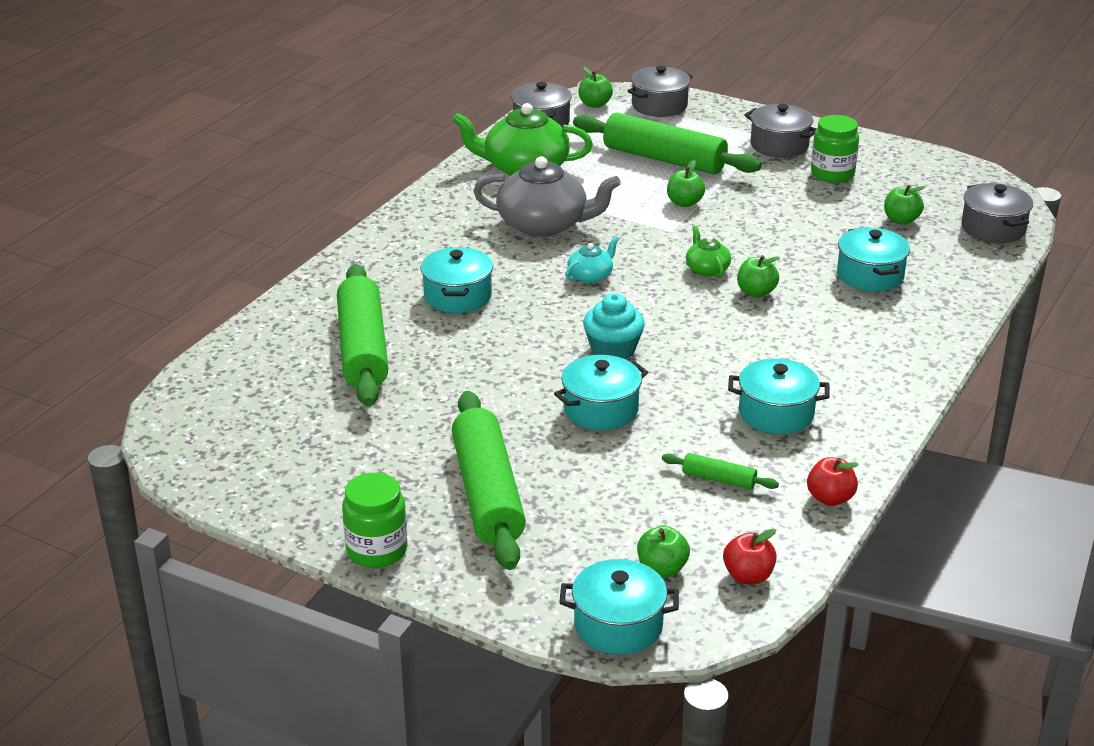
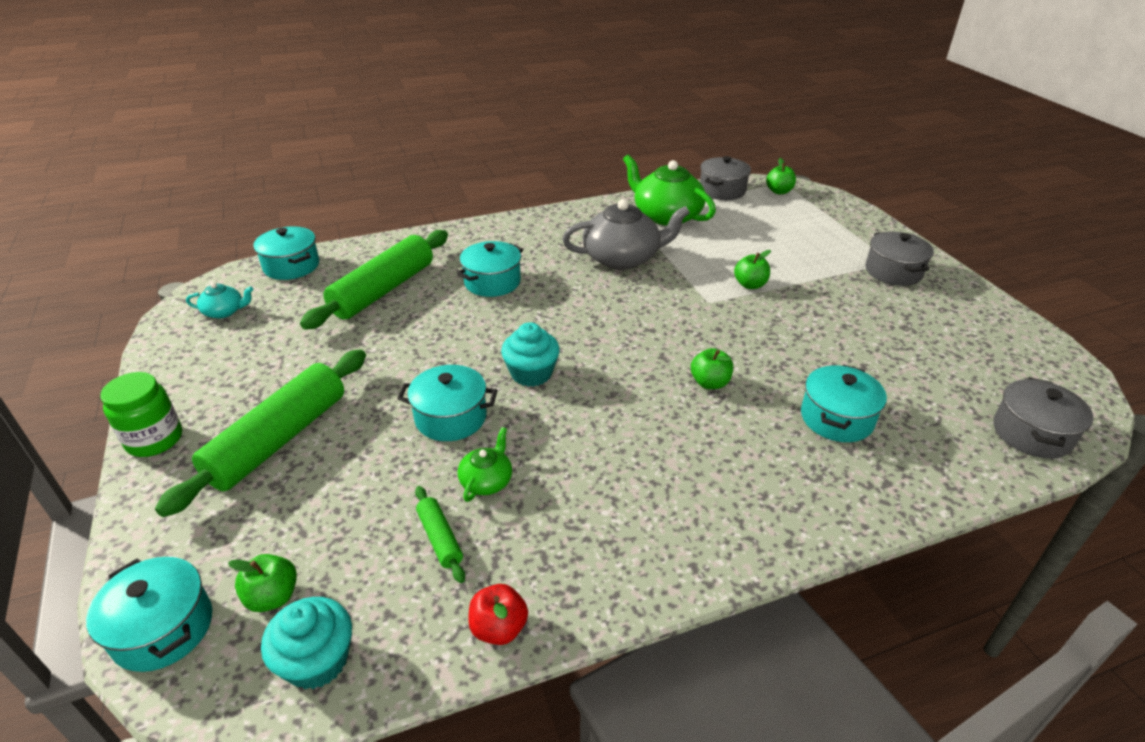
camera: 40 degrees right, 5 degrees up
grey teapot [473,156,621,237] -> grey teapot turned 60 degrees counterclockwise [562,199,690,270]
turquoise teapot [565,236,619,283] -> turquoise teapot moved to [186,283,254,319]
green rolling pin [573,113,762,174] -> none
grey pot [628,66,693,117] -> none
green teapot [686,226,731,278] -> green teapot moved to [458,427,512,502]
red apple [723,529,777,584] -> turquoise cupcake [261,597,352,689]
turquoise pot [728,358,830,434] -> turquoise pot moved to [253,226,319,280]
green jar [811,115,859,183] -> none
green apple [884,185,925,225] -> none

